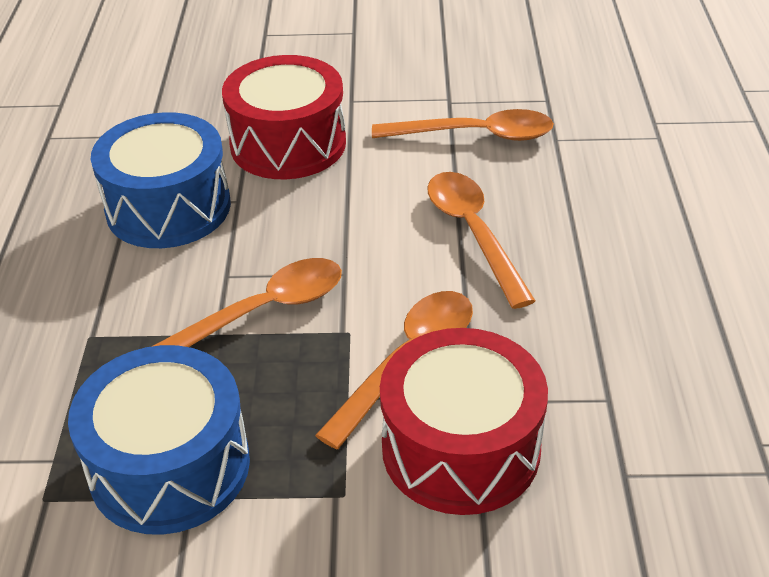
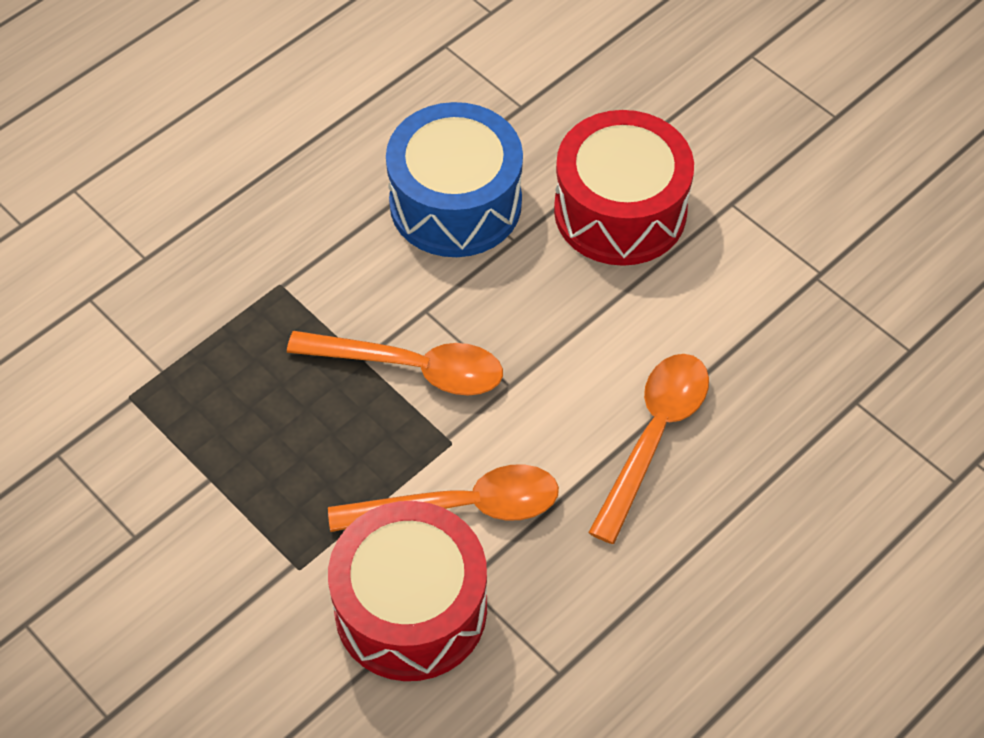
camera: 45 degrees right, 15 degrees up
blue drum [68,345,250,535] -> none
orange spoon [372,109,554,141] -> none

